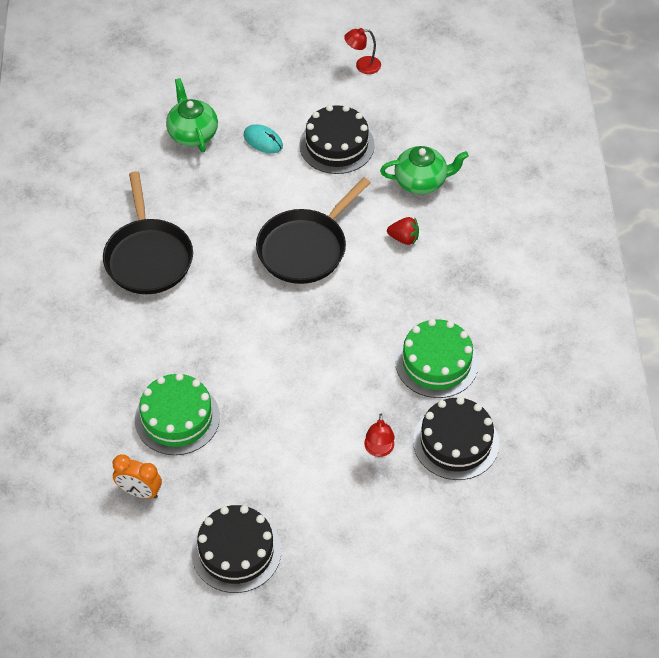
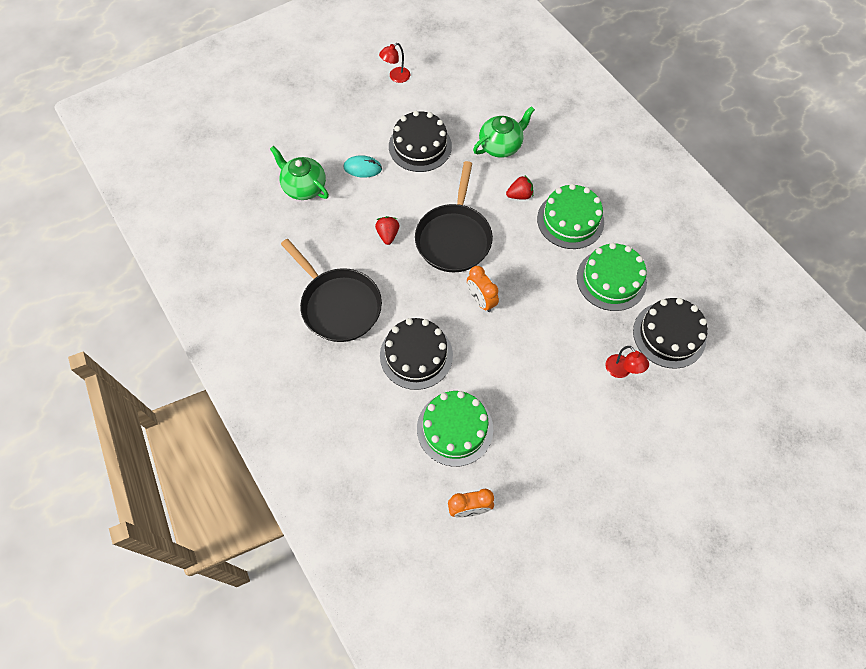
camera: 30 degrees left, 10 degrees up
black cake [191,505,281,593] -> black cake moved to [380,318,453,390]
none -> red strawberry [375,216,399,245]
none -> orange clock [467,266,499,312]
none -> green cake [537,184,604,249]

